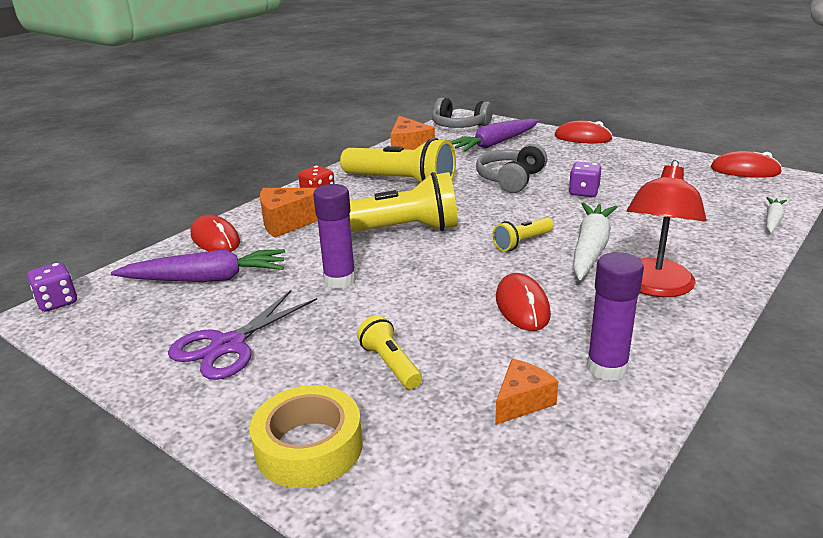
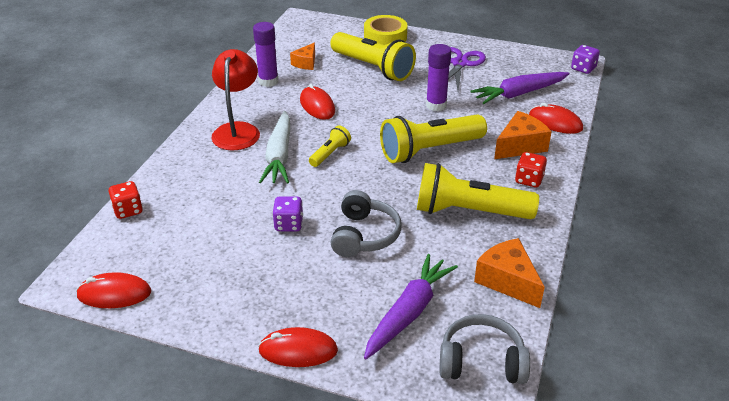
camera: 160 degrees right, 10 degrees up
yellow flashlight [357,315,422,389] -> yellow flashlight [330,32,416,81], size x2.08
white carrot [766,197,787,233] -> red dice [109,181,143,219]

